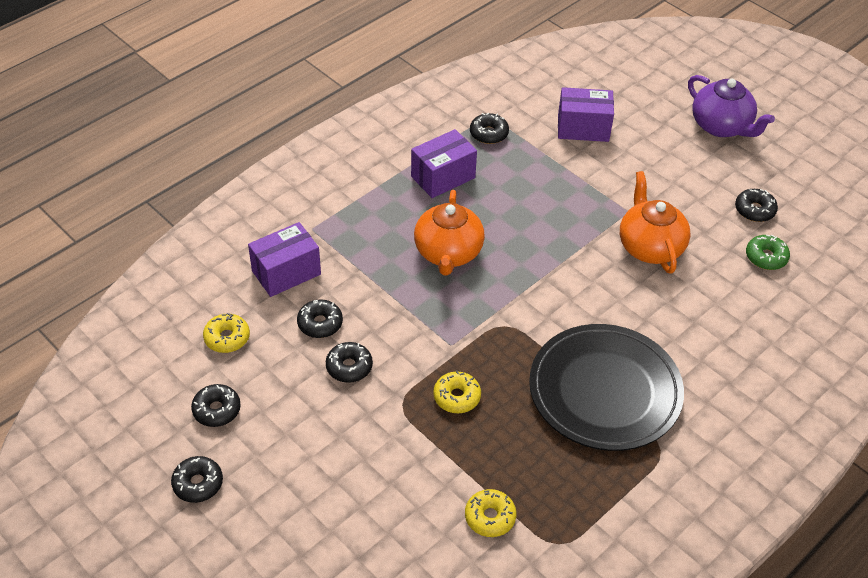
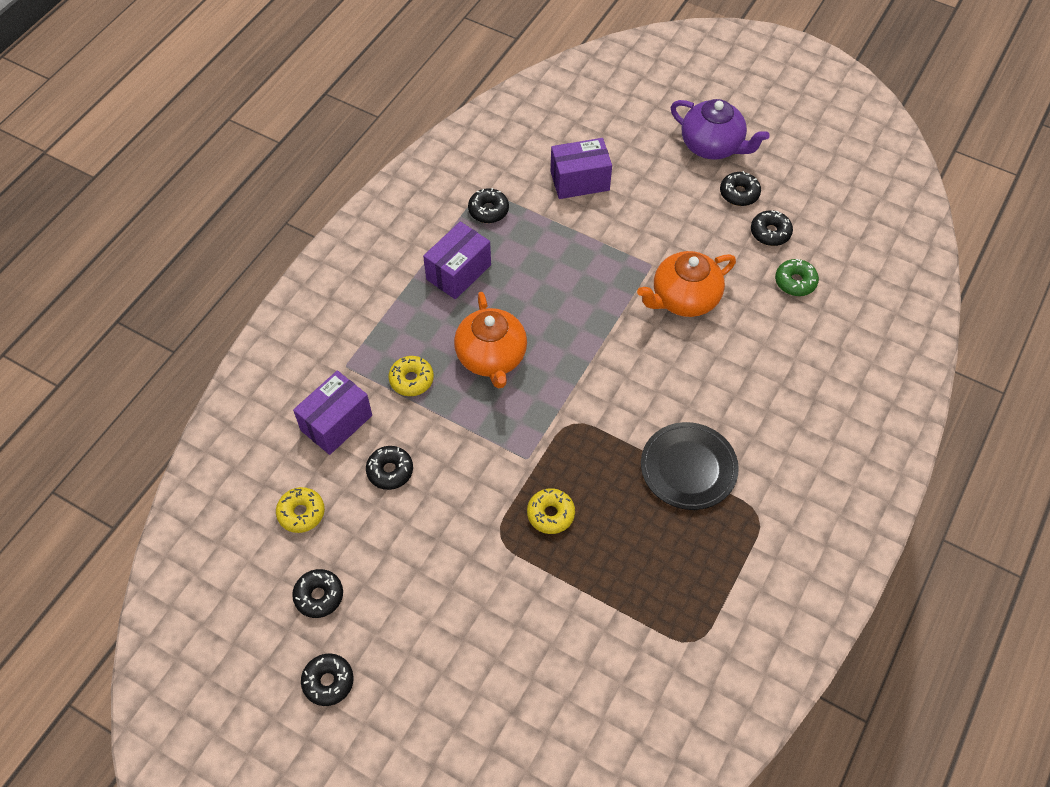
camera: 15 degrees left, 10 degrees up
black donut [326,342,373,383] -> black donut moved to [720,171,761,206]
yellow donut [465,489,516,537] -> yellow donut moved to [388,356,434,396]
black plate [529,324,684,451] -> black plate [641,422,739,510], size x0.64
orange teapot [620,171,690,273] -> orange teapot turned 90 degrees counterclockwise [637,251,736,317]

